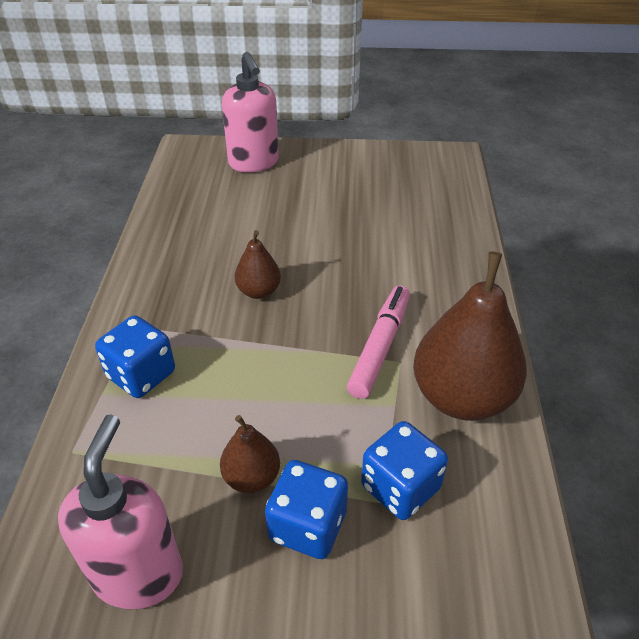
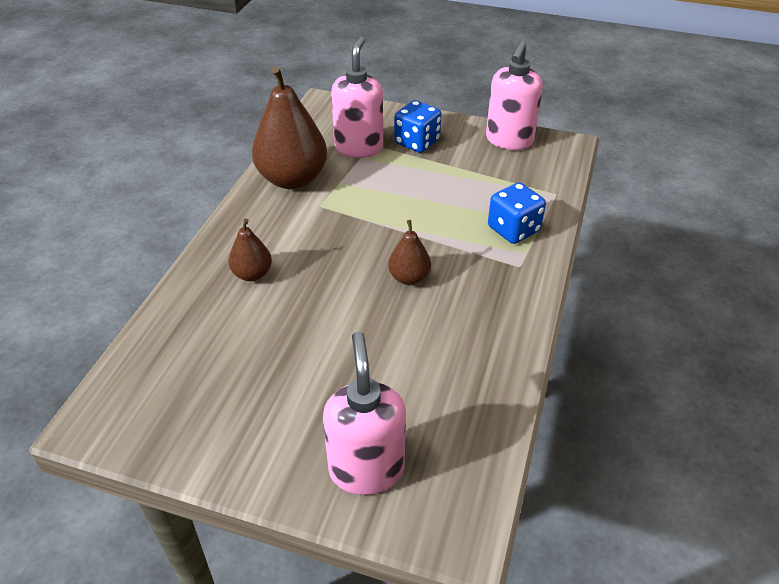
camera: 165 degrees left, 0 degrees up
brown pear [220,415,280,493] -> brown pear moved to [228,219,272,281]
pink marker [347,286,410,399] -> none
blue dice [361,421,448,520] -> pink soap dispenser [331,36,383,158]

